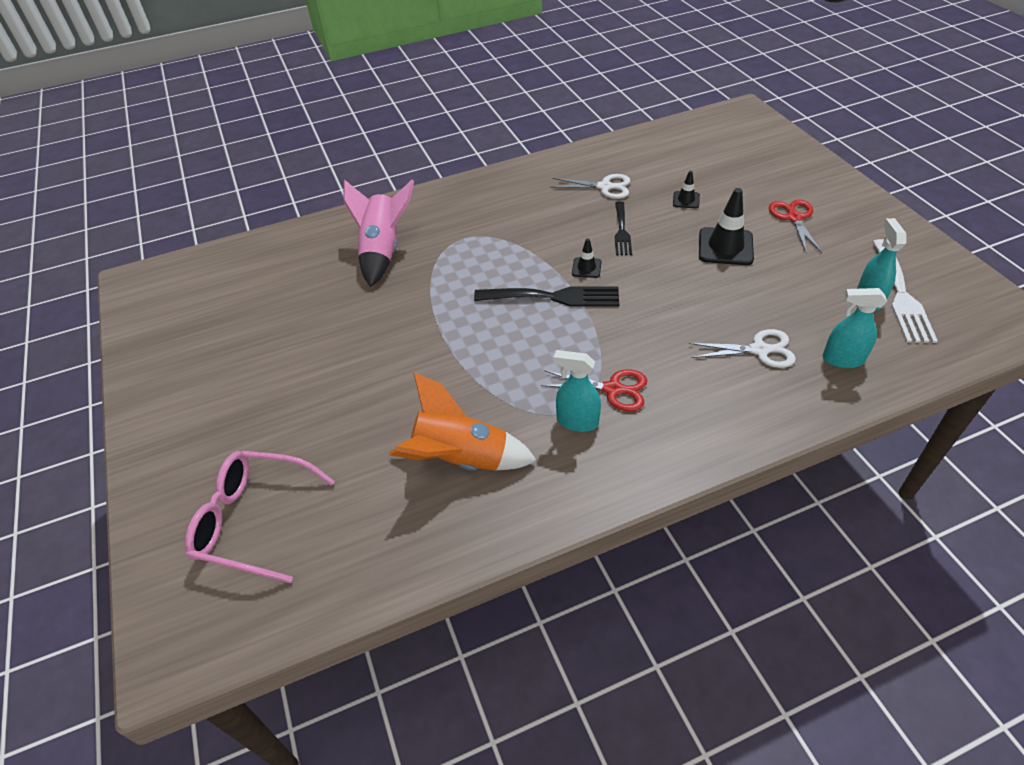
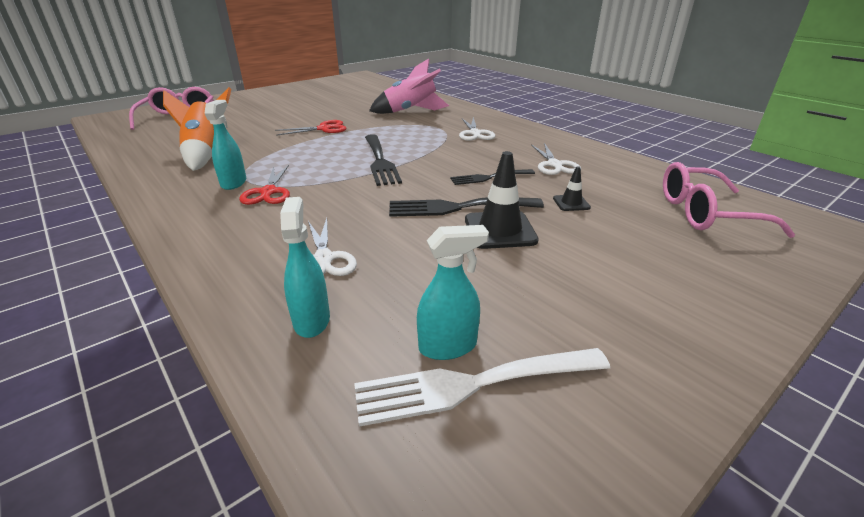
camera: 70 degrees right, 15 degrees down
black traffic cone [572,238,602,278] -> none
red scissors [769,200,822,253] -> red scissors moved to [275,120,347,136]
none -> black fork [389,197,544,217]
none -> white scissors [459,117,495,141]
none -> pink glasses [663,162,795,238]

